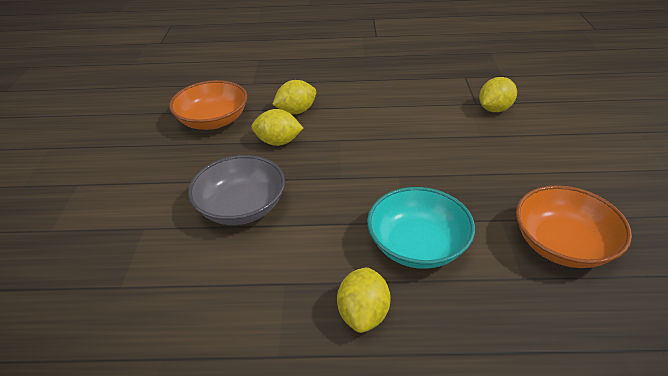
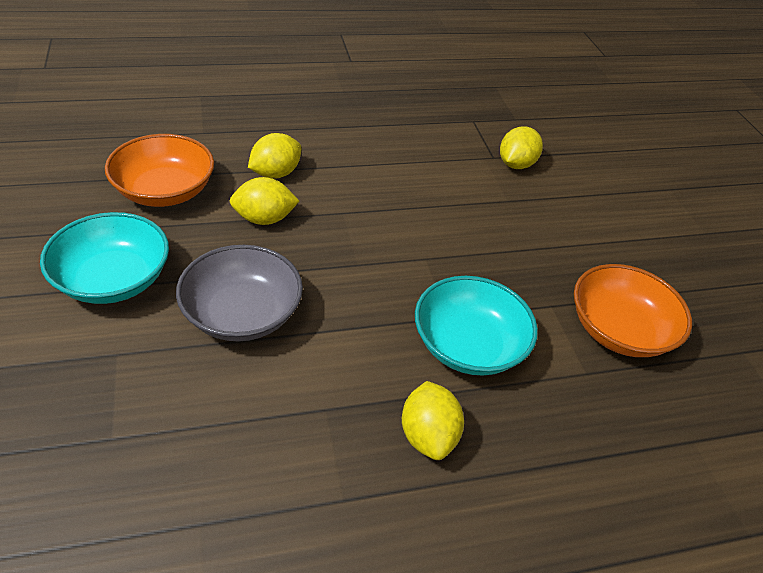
camera: 20 degrees left, 5 degrees up
none -> turquoise bowl [40,212,169,304]

